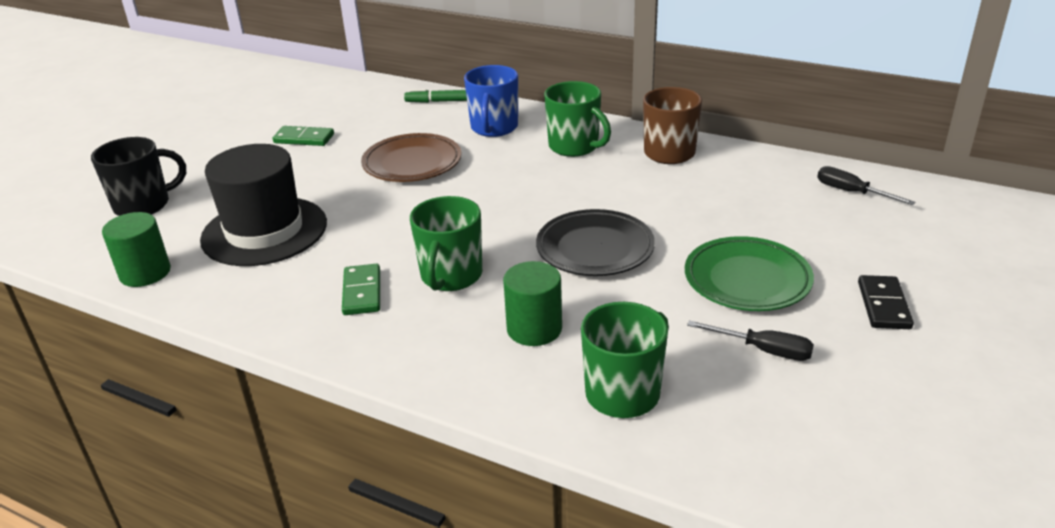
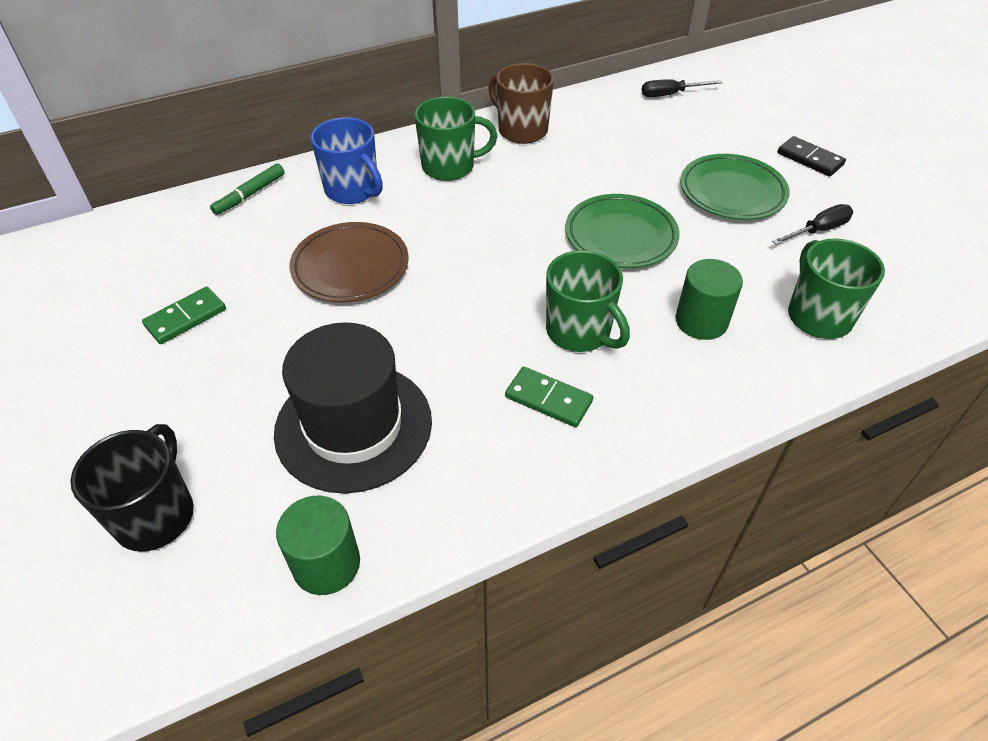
camera: 55 degrees left, 15 degrees up
black plate [536,209,655,276] -> green plate [565,194,679,268]

